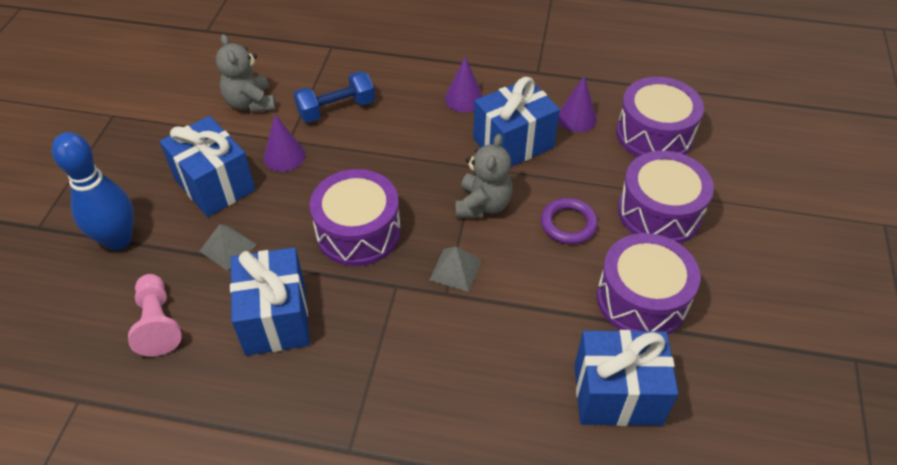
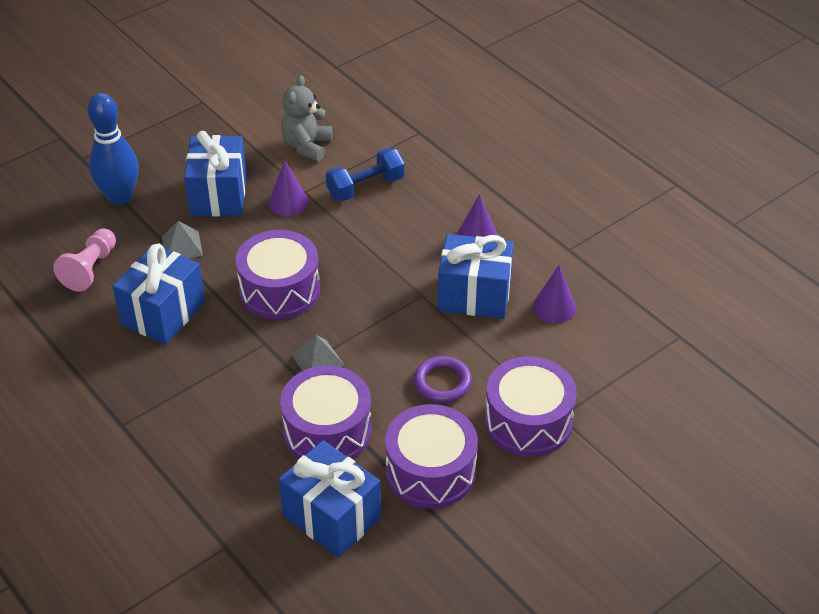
camera: 40 degrees right, 5 degrees down
blue dumbbell [294,71,375,123] -> blue dumbbell turned 45 degrees counterclockwise [326,148,405,201]
grey teddy bear [455,134,513,218] -> none
purple drum [616,77,704,157] -> purple drum moved to [280,365,372,459]

